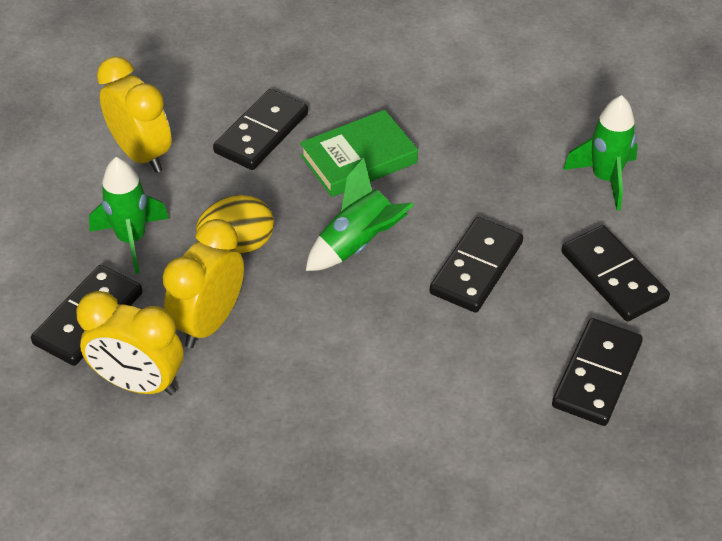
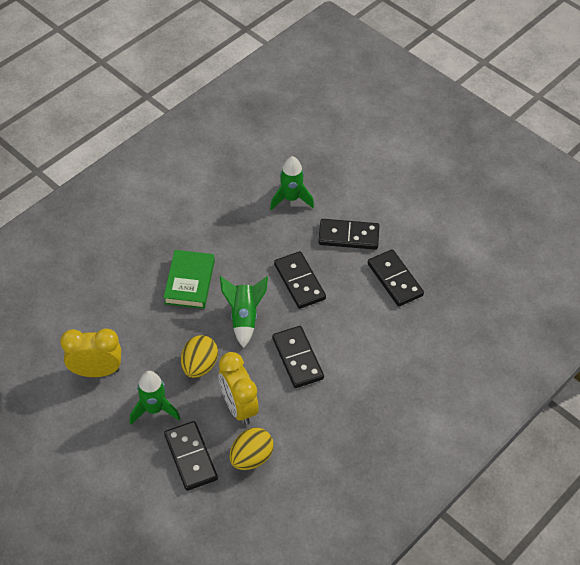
camera: 55 degrees left, 5 degrees up
yellow clock [76,291,184,395] -> yellow egg [229,427,274,470]
black domino [213,89,308,170] -> black domino moved to [272,326,324,388]

